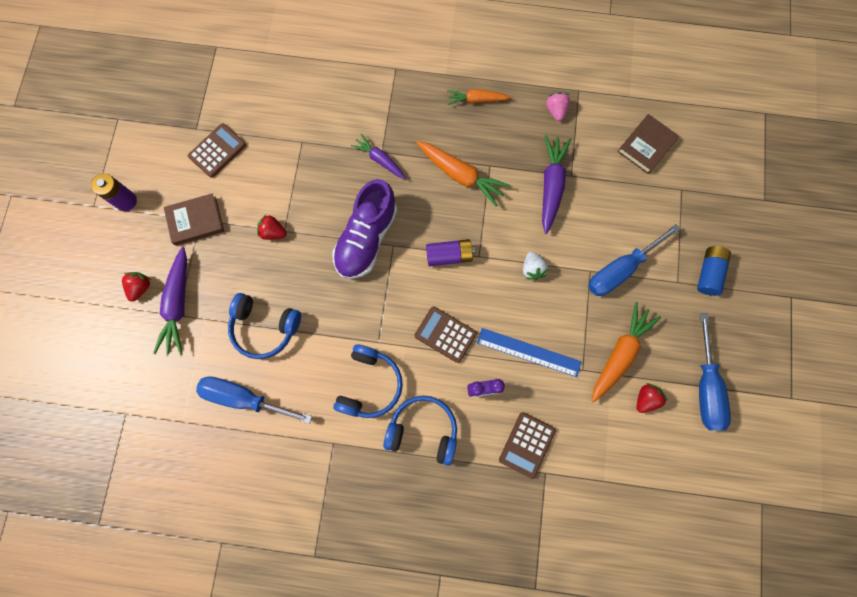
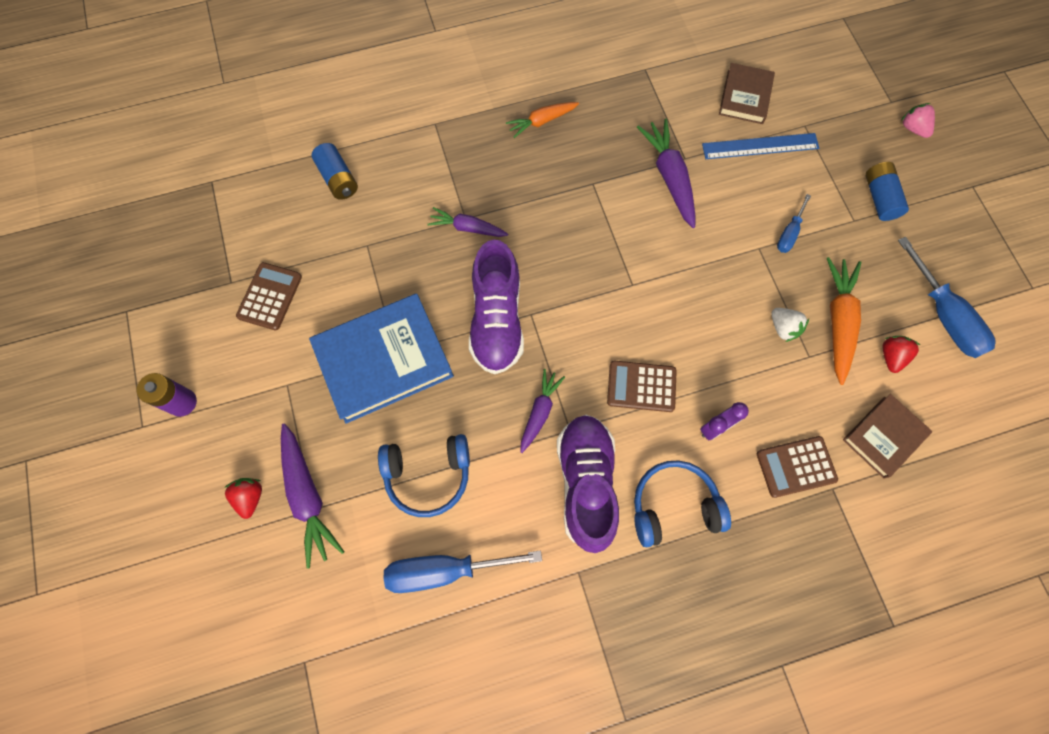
camera: 25 degrees left, 5 degrees down
brown book [164,193,224,246] -> brown book moved to [843,394,932,478]
red strawberry [257,215,287,240] -> blue book [309,294,454,424]
blue headphones [333,344,403,418] -> purple shoe [557,415,619,553]
orange carrot [416,141,511,207] -> none
purple battery [426,239,475,266] -> none
blue ruler [477,328,582,377] -> blue ruler moved to [702,133,819,159]
brown calculator [499,412,556,479] -> brown calculator turned 75 degrees clockwise [757,436,838,498]
white strawberry [523,251,548,280] -> white strawberry moved to [771,308,809,342]
pink strawberry [546,92,570,121] -> pink strawberry moved to [901,103,935,138]
blue screwdriver [588,224,680,296] -> blue screwdriver [777,194,811,253], size x0.54
none -> blue battery [312,143,358,200]
none -> purple carrot [520,369,565,453]

